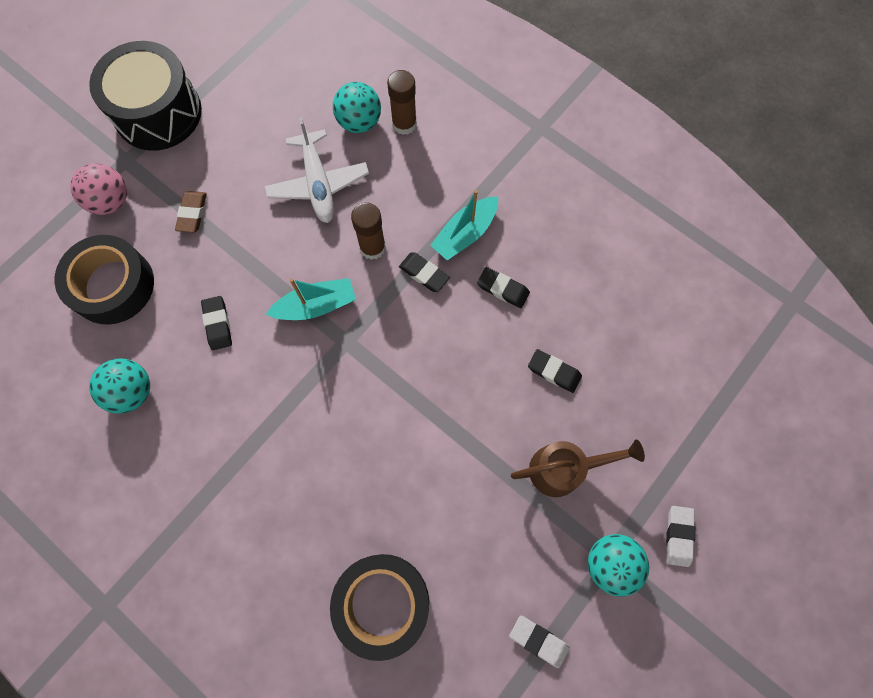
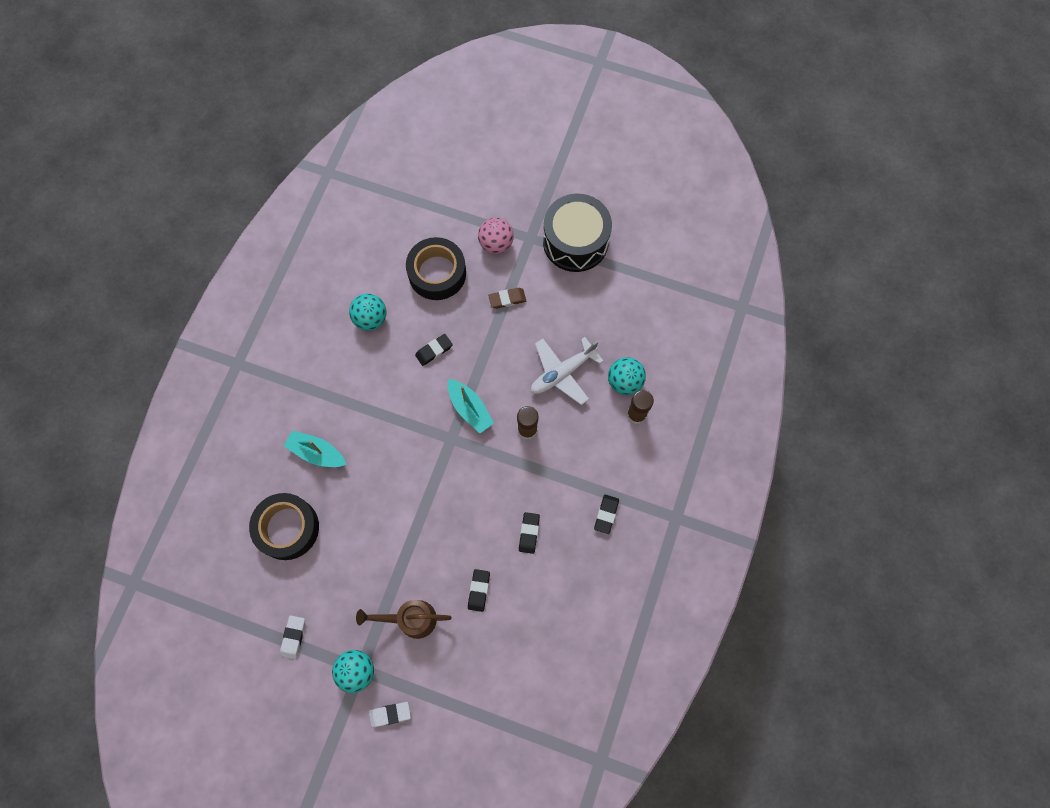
camera: 70 degrees right, 0 degrees up
black eraser [399,253,450,292] -> black eraser moved to [594,495,619,534]
turquoise boat [430,190,498,260] -> turquoise boat moved to [284,430,347,467]
brown watering can [511,439,645,497] -> brown watering can turned 120 degrees clockwise [356,600,452,639]

